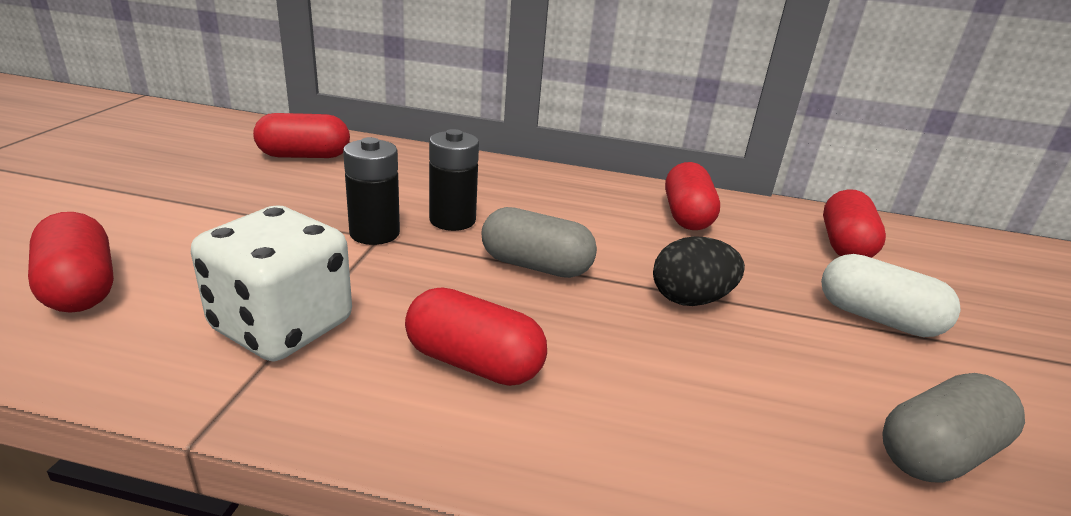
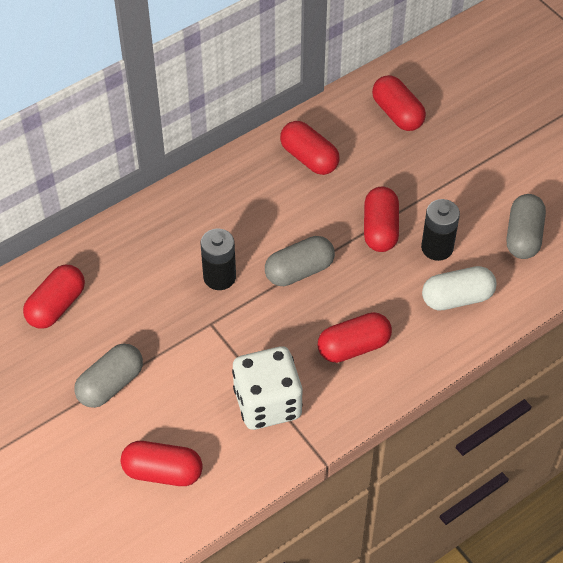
camera: 45 degrees left, 25 degrees up
black battery [343,137,400,245] -> black battery moved to [421,199,460,261]
black egg [653,236,745,306] -> red capsule [364,186,399,252]
white capsule [821,254,961,337] -> white capsule moved to [422,266,497,311]
none -> grey capsule [74,344,143,408]

